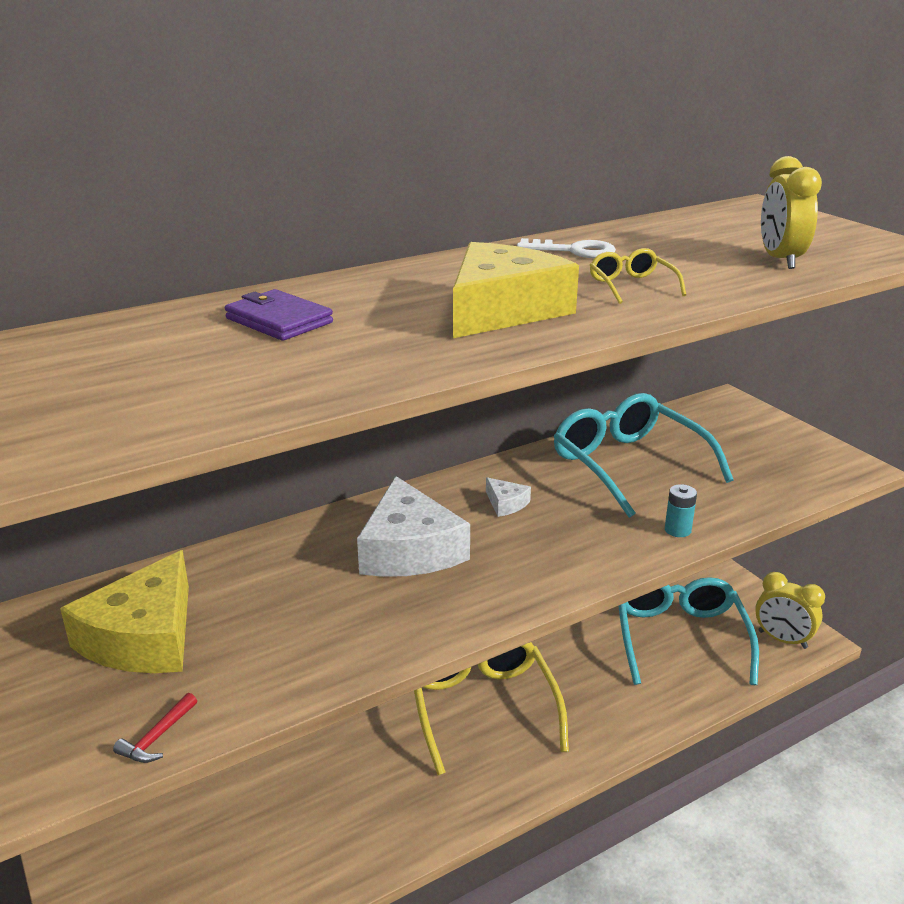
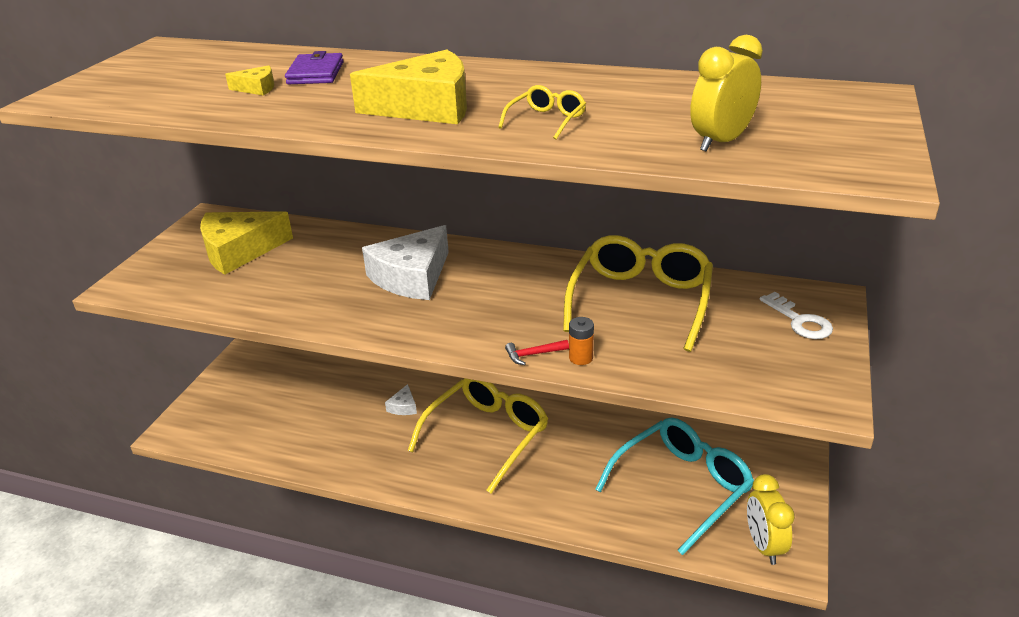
camera: 50 degrees right, 5 degrees up
red hammer [113,693,197,763] -> red hammer moved to [505,340,569,365]
white cheese [486,477,531,517] -> white cheese moved to [385,384,417,415]
white key [517,238,616,258] -> white key moved to [760,292,833,339]
turquoise glasses [554,393,734,518] -> yellow glasses [563,235,713,352]
turquoise battery [665,484,697,537] -> orange battery [569,317,594,365]
none -> yellow cheese [225,65,274,95]

